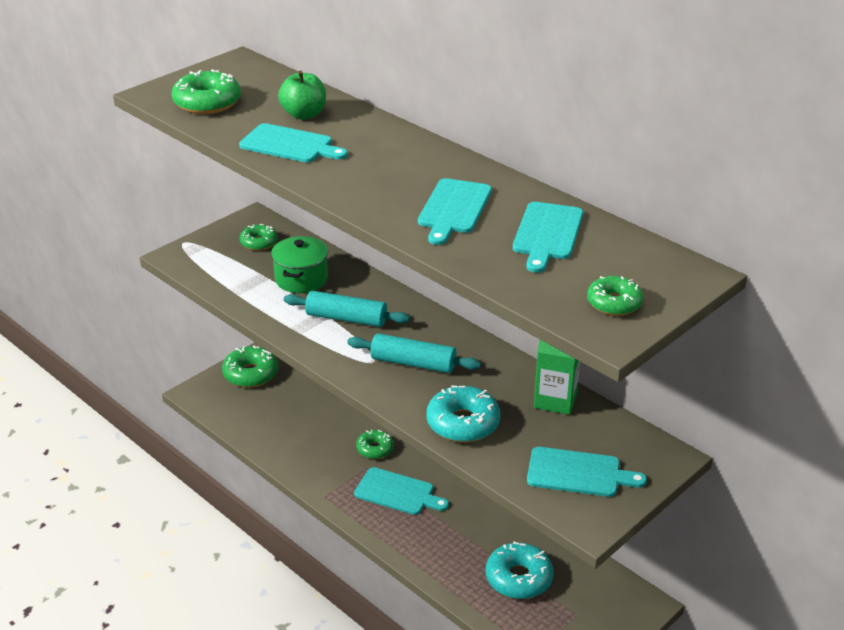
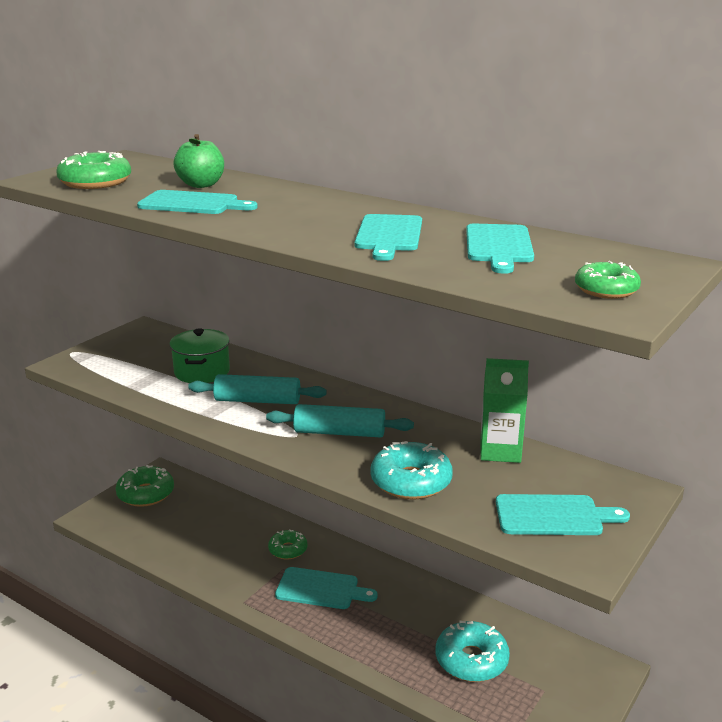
camera: 10 degrees left, 10 degrees down
green donut [240,224,278,251] -> none

